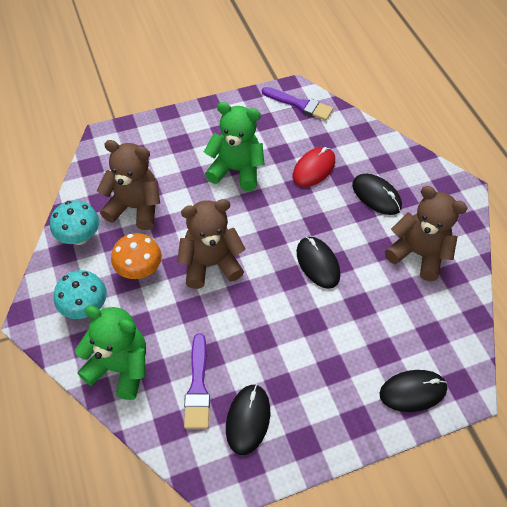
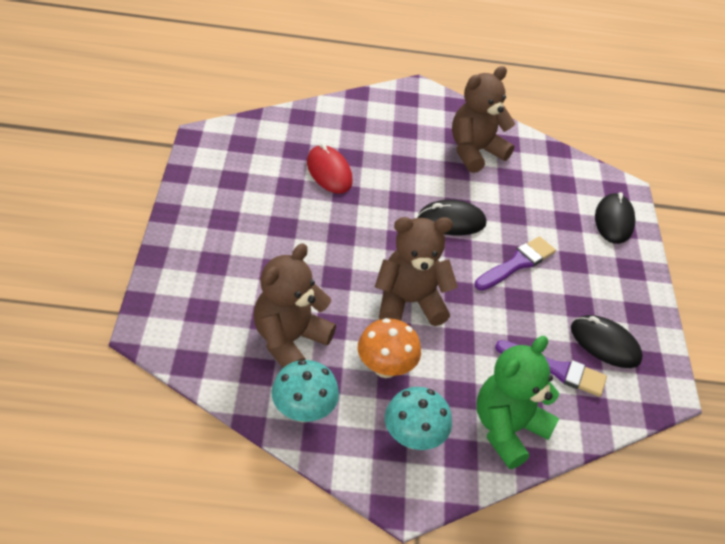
camera: 70 degrees left, 10 degrees down
brown teddy bear [177,199,245,289] -> brown teddy bear turned 75 degrees clockwise [375,217,458,326]
green teddy bear [204,102,265,191] -> none
purple brush [262,87,333,121] -> purple brush moved to [475,236,556,291]
black mouse [352,173,402,215] -> none

